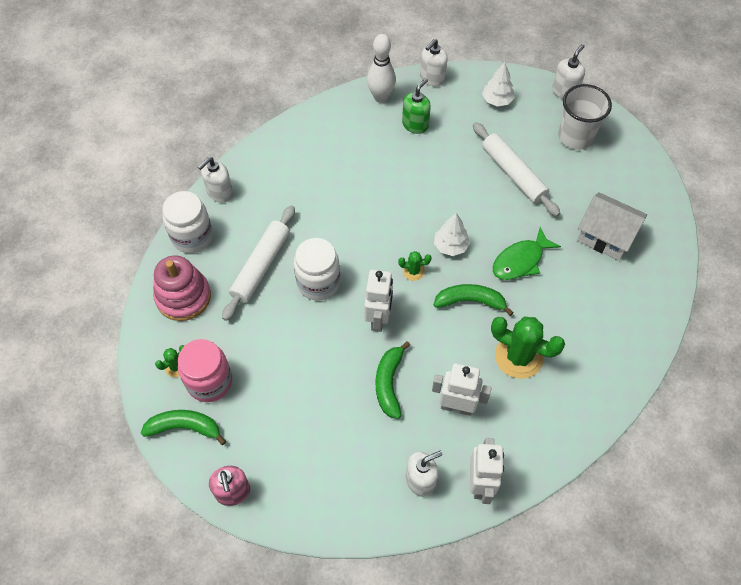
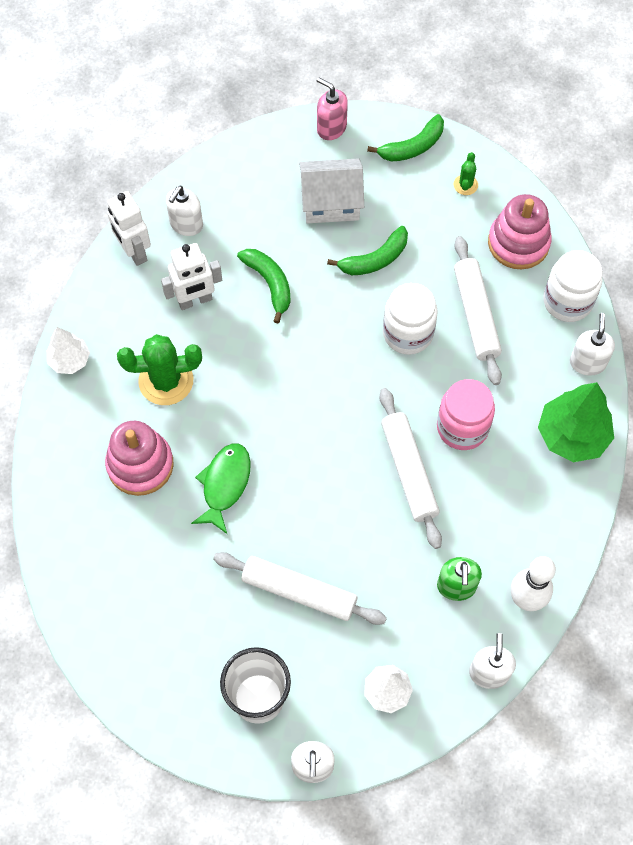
camera: 145 degrees right, 5 degrees up
pink jar [178,339,232,402] -> pink jar moved to [437,379,495,450]
white robot [364,269,393,332] -> none
green cactus [398,251,432,281] -> none
white tree [434,213,470,256] -> white tree moved to [47,327,90,374]
green banana [434,284,514,316] -> green banana moved to [327,226,408,275]
white house [577,192,647,261] -> white house moved to [299,158,364,224]
none -> pink stacking toy [105,421,174,496]
none -> white rolling pin [379,388,442,549]
none -> green tree [538,382,614,462]

